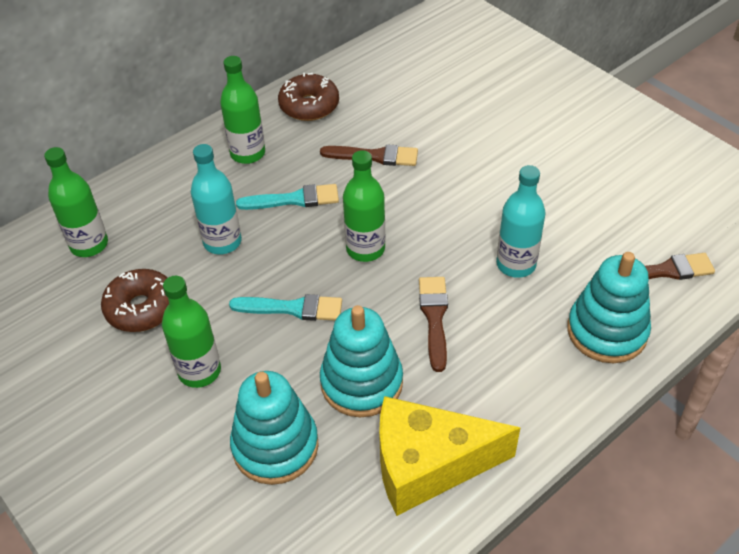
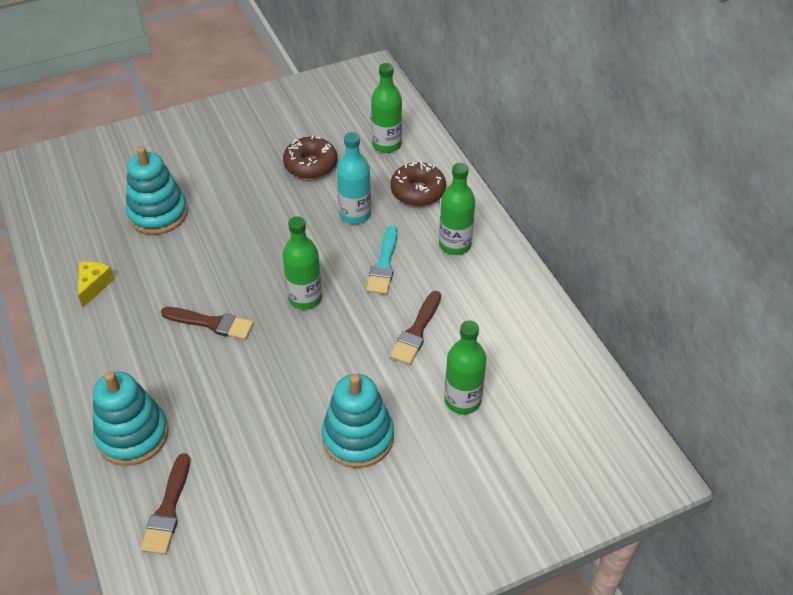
camera: 105 degrees right, 0 degrees up
green bottle [162,276,221,388] -> green bottle moved to [444,320,487,414]
turquoise brush [229,294,342,321] -> none
brown donut [278,73,339,121] -> brown donut moved to [390,161,446,206]
turquoise stacking toy [320,305,403,417] -> turquoise stacking toy moved to [322,374,394,468]
yellow cheese [379,396,521,516] -> yellow cheese [78,262,114,307], size x0.46
turquoise bottle [496,165,546,278] -> none

